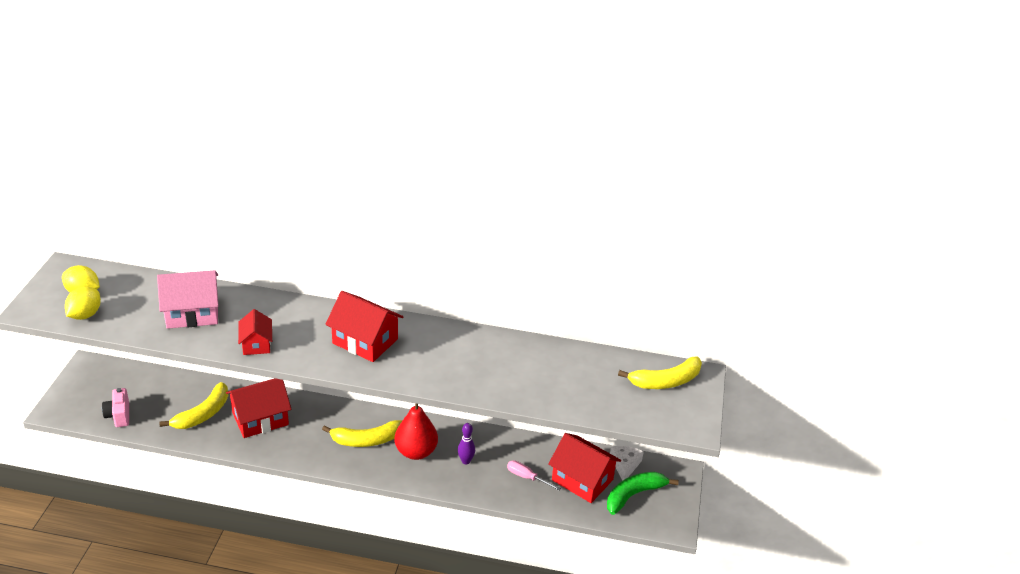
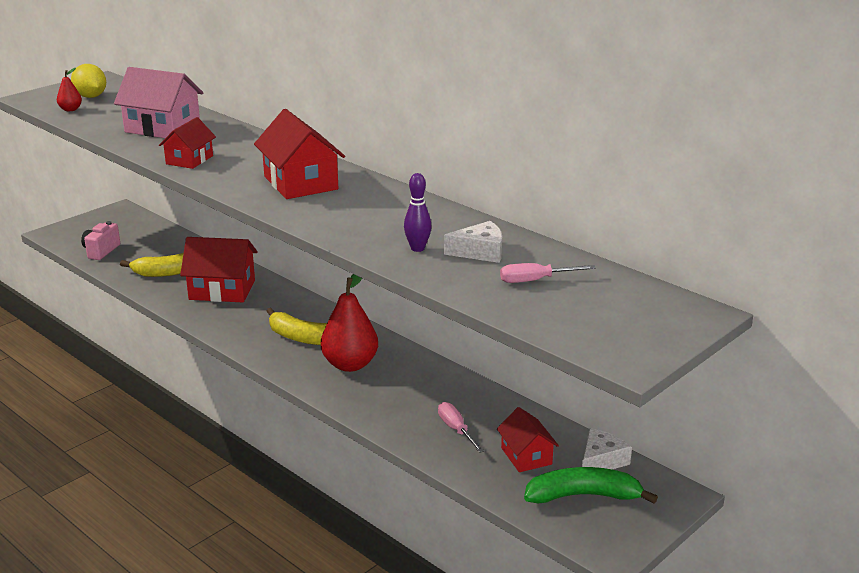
camera: 35 degrees right, 10 degrees down
yellow lemon [65,287,101,320] -> red pear [57,68,82,111]
purple bowling pin [458,423,475,464] -> purple bowling pin moved to [404,173,432,252]
red house [548,433,621,503] -> red house [497,407,559,472], size x0.61
yellow banana [618,357,702,389] -> none
none -> white cheese [444,221,502,263]
none -> pink screwdriver [500,263,596,283]

